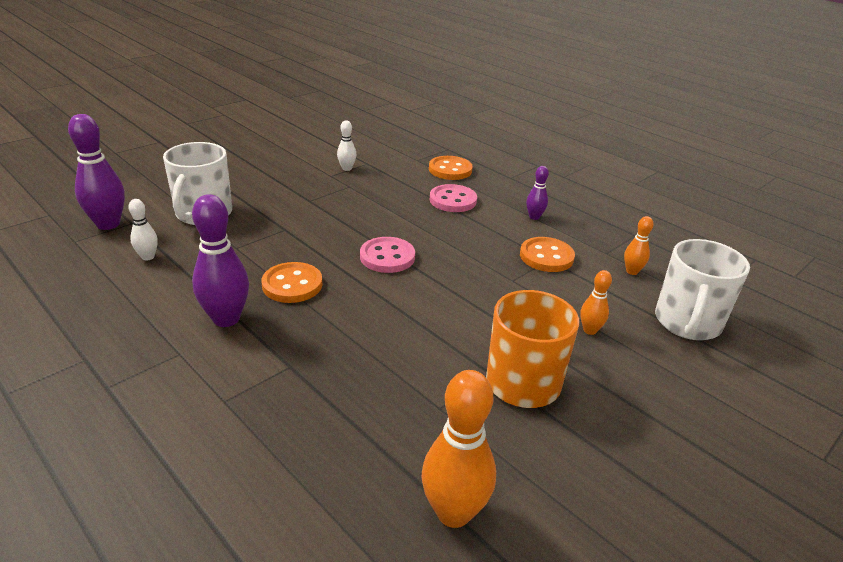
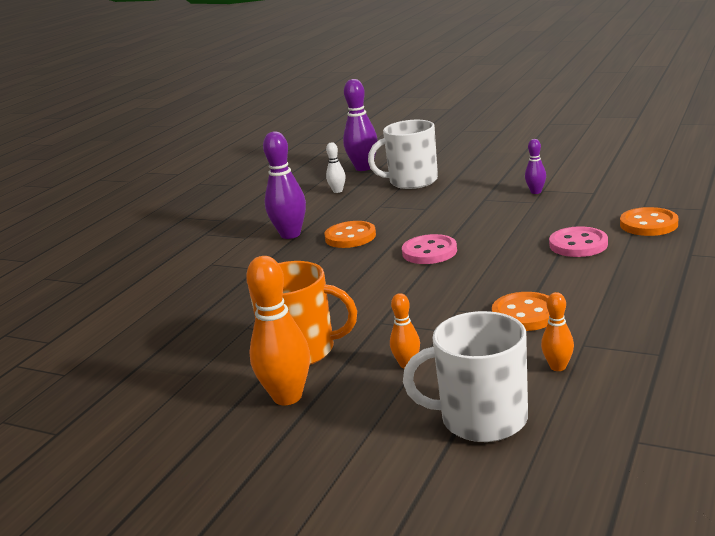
camera: 75 degrees right, 10 degrees down
white bowling pin [337,120,356,171] -> none
orange bowling pin [422,370,496,528] -> orange bowling pin moved to [246,256,310,405]
purple bowling pin [526,166,549,220] -> purple bowling pin moved to [525,139,546,194]

